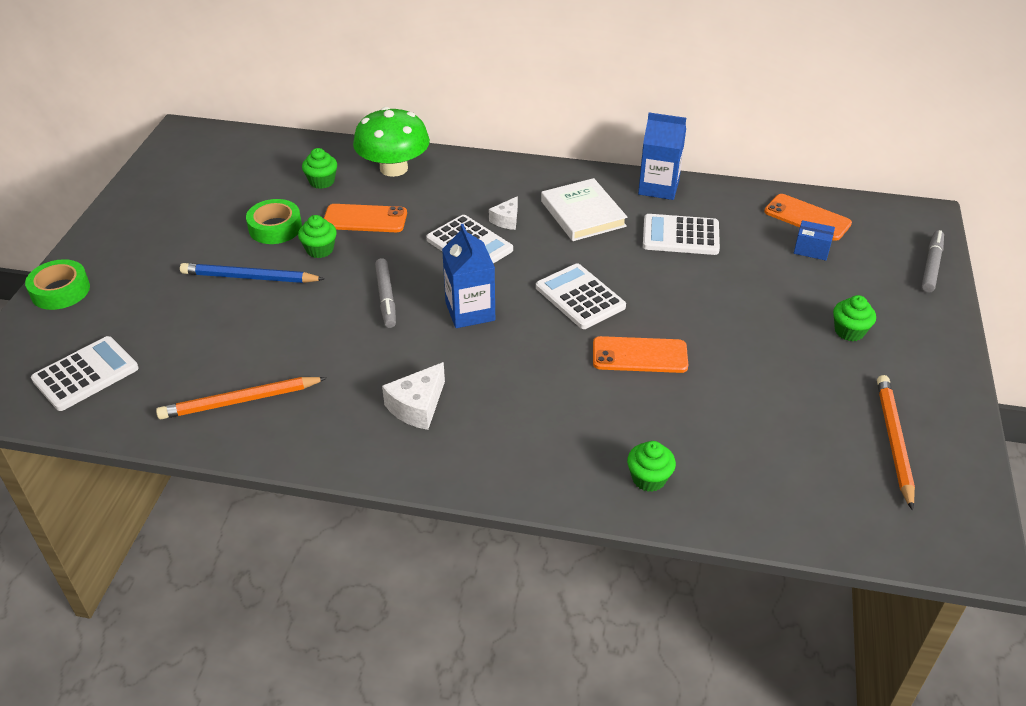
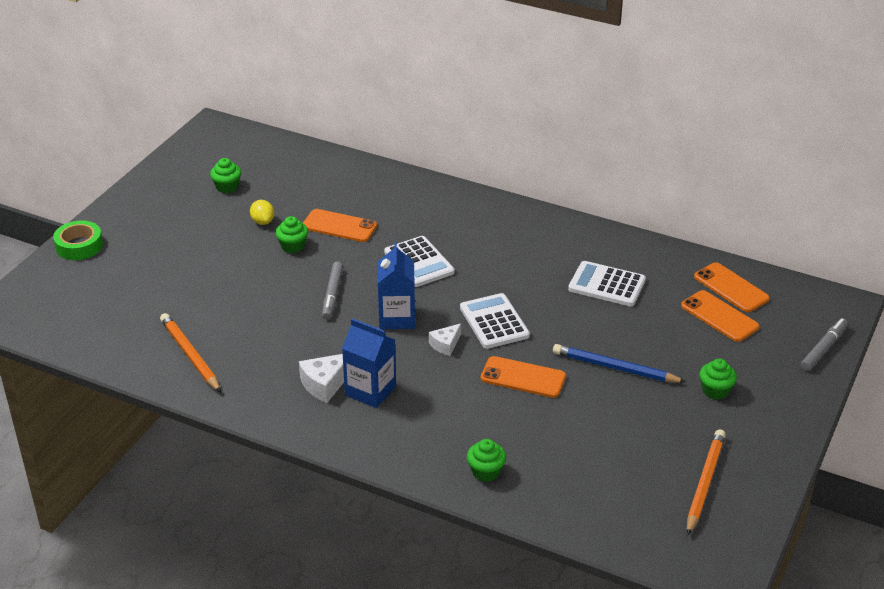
camera: 15 degrees right, 5 degrees down
white calculator [31,336,139,411] -> none
orange pencil [156,377,326,419] -> orange pencil turned 60 degrees clockwise [160,313,221,392]
blue pencil [180,263,324,283] -> blue pencil moved to [553,344,686,383]
green tape [246,199,302,244] -> yellow lemon [250,200,274,225]
green cupcake [302,148,337,189] -> green cupcake moved to [210,158,241,193]
green mushroom [353,107,430,177] -> none
white cheese [489,196,518,230] -> white cheese moved to [429,323,461,356]
white book [541,178,627,241] -> none
blue carton [638,113,686,200] -> blue carton moved to [342,318,396,408]
blue box [794,220,835,261] -> orange phone [681,290,759,342]

